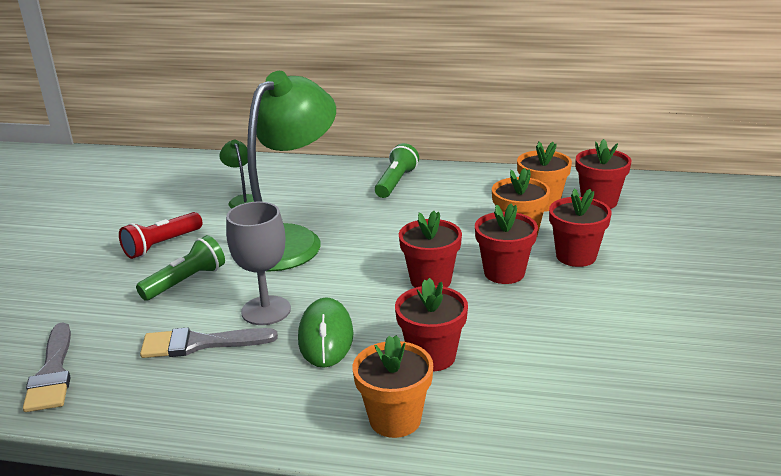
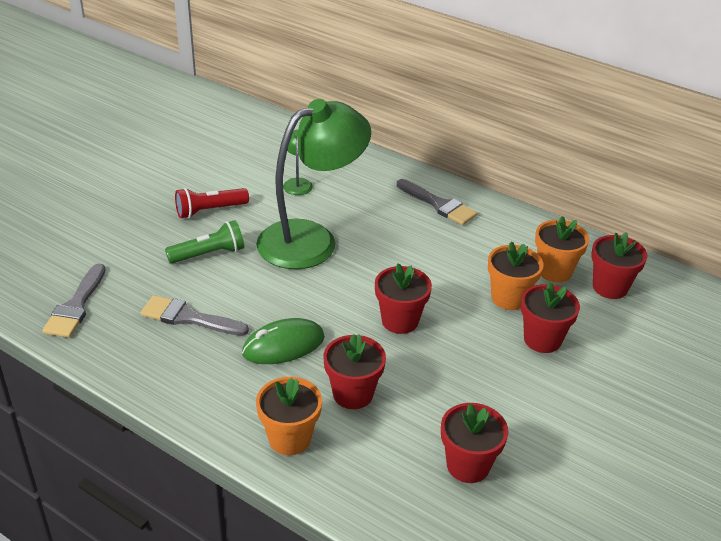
camera: 20 degrees right, 10 degrees up
grey goblet [226,202,291,325] -> none
green mouse [298,297,354,368] -> green mouse turned 45 degrees clockwise [242,318,325,364]
green flashlight [375,143,419,198] -> grey brush [397,179,478,225]
red flower pot [475,203,538,284] -> red flower pot moved to [441,403,509,483]

